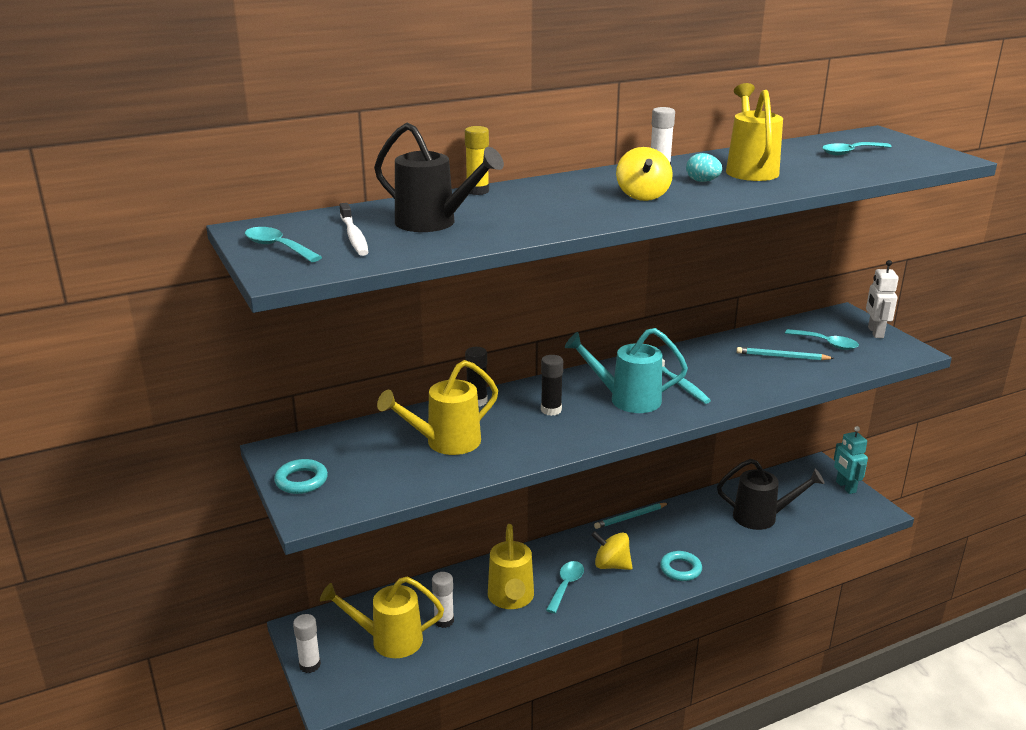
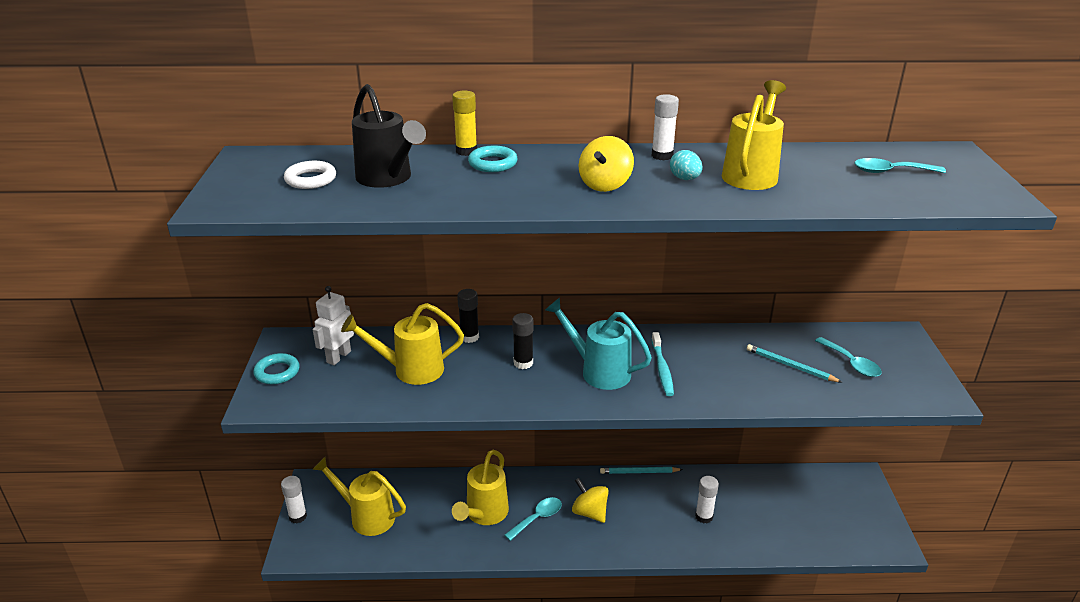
camera: 25 degrees right, 5 degrees up
turquoise spoon [245,227,322,262] -> none
white toothbrush [340,203,368,256] -> white ring [284,161,336,189]
white glue stick [432,572,454,628] -> white glue stick moved to [695,476,719,523]
turquoise ring [660,551,702,581] -> turquoise ring moved to [468,146,518,172]
black watering can [717,459,825,530] -> none
turquoise robot [834,426,868,494] -> none
white robot [866,260,899,338] -> white robot moved to [313,286,354,365]

